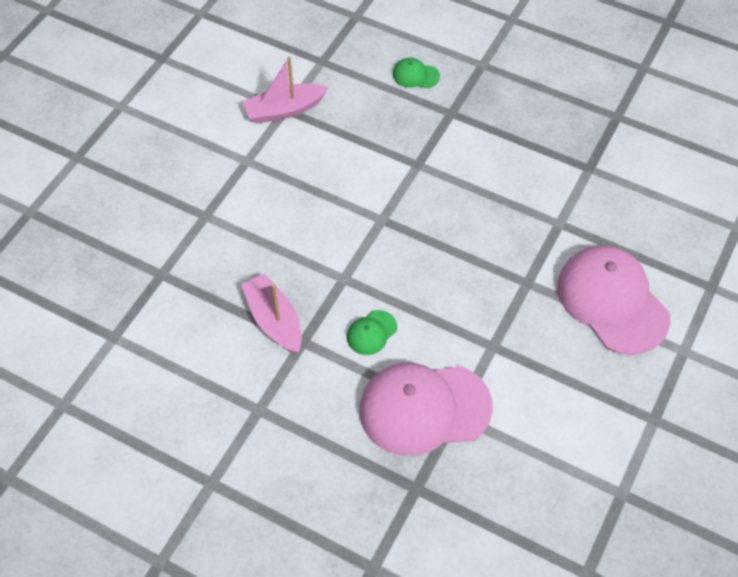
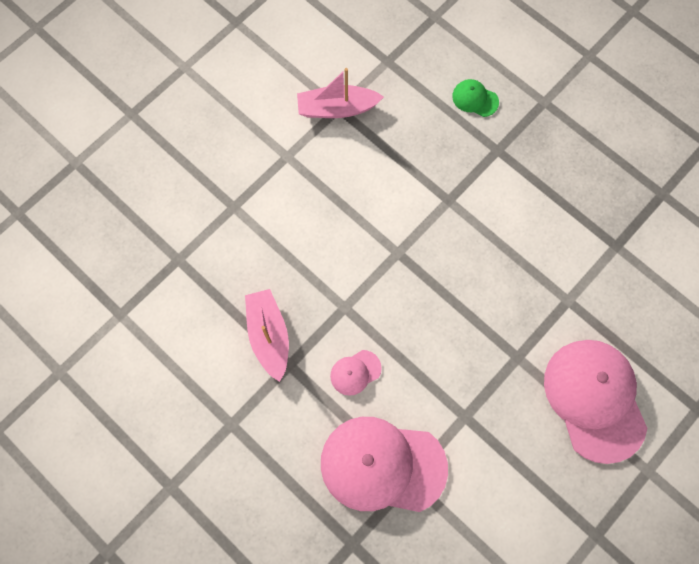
camera: 15 degrees right, 15 degrees up
green cap [347,310,397,355] -> pink cap [330,350,382,396]

